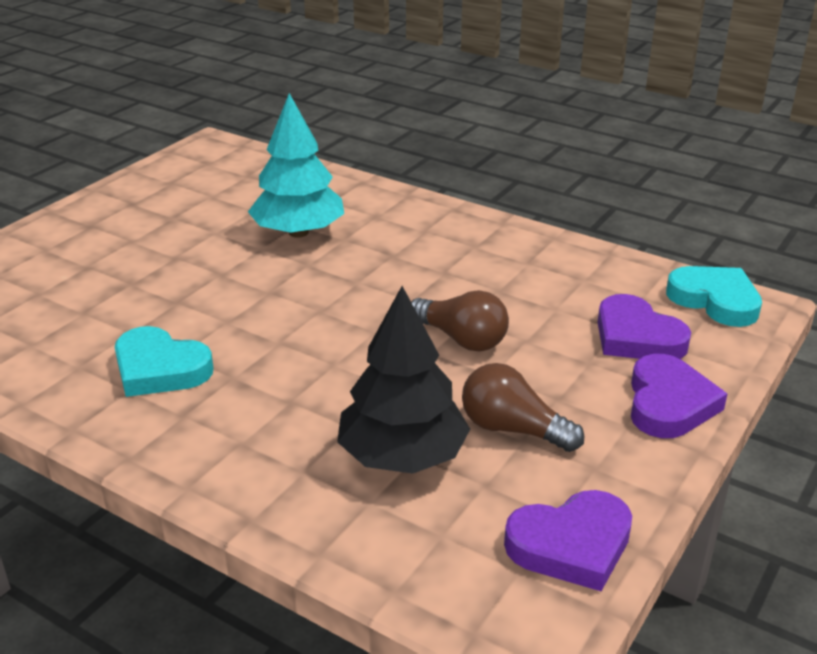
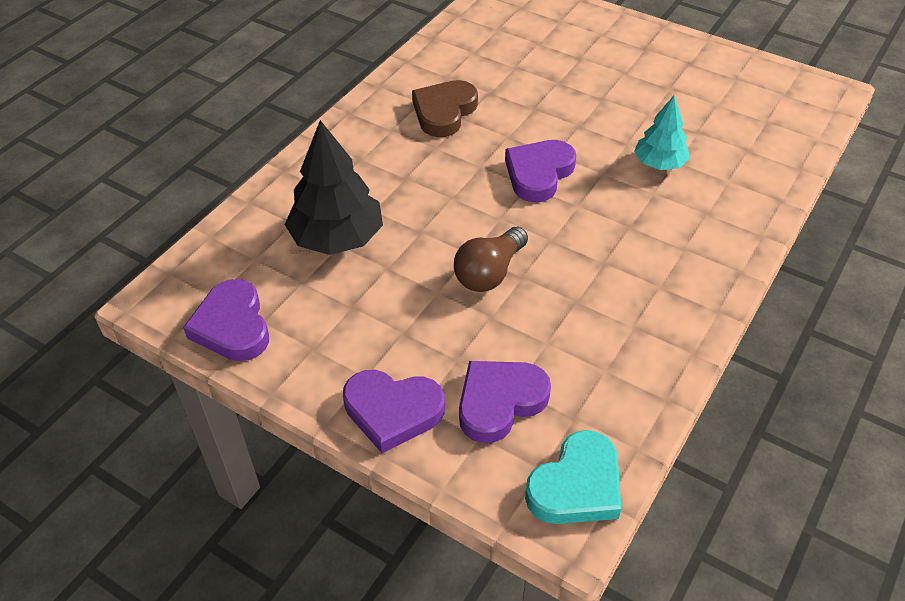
camera: 90 degrees right, 15 degrees up
turquoise heart [115,326,214,397] -> brown heart [412,80,478,137]
turquoise tree [248,93,344,238] -> turquoise tree [634,96,690,170], size x0.61
brown light bulb [462,363,584,452] -> none
none -> purple heart [505,140,576,202]

